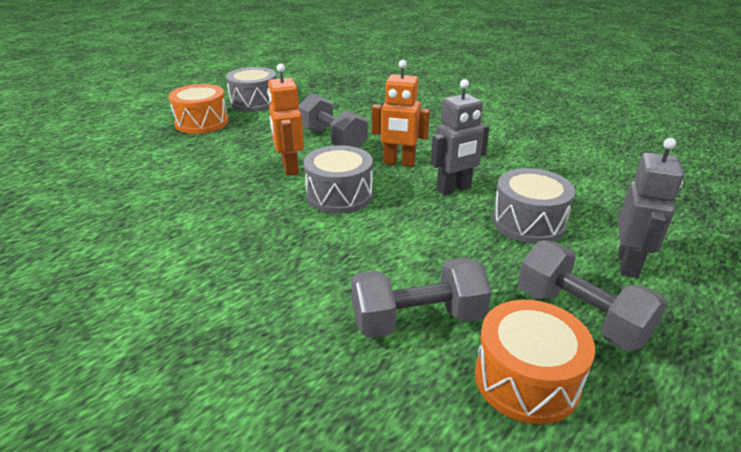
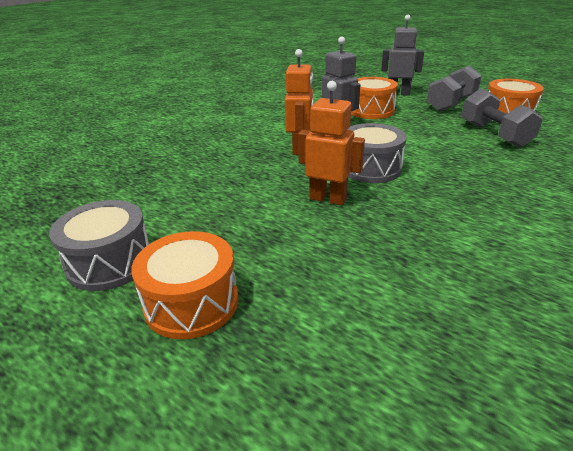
camera: 95 degrees left, 0 degrees up
orange robot [267,64,304,176] -> orange robot turned 135 degrees counterclockwise [298,81,365,205]
grey dumbbell [298,93,368,148] -> none
grey drum [492,168,575,244] -> orange drum [351,77,398,119]

